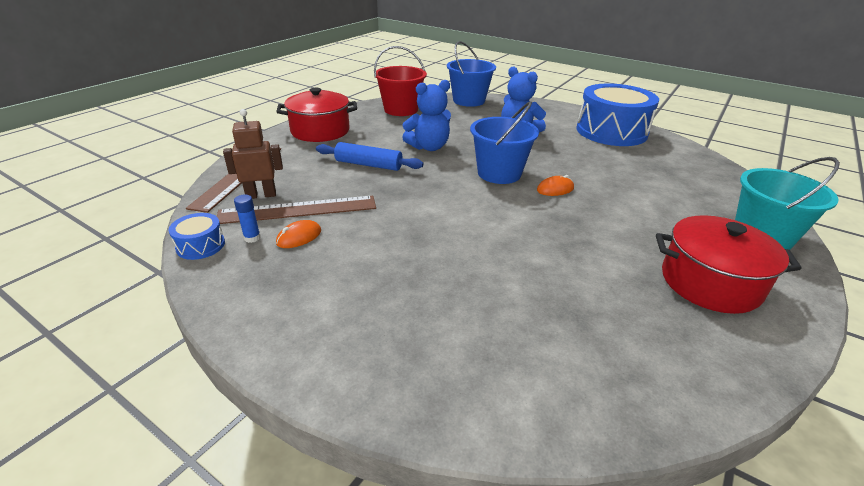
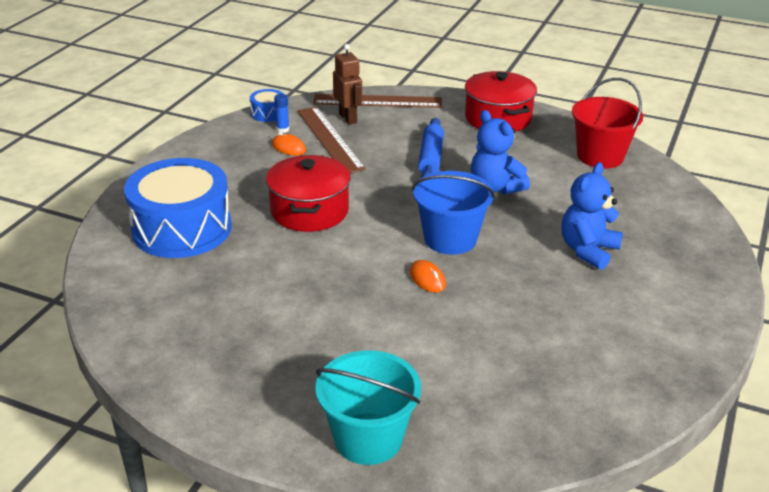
camera: 80 degrees right, 0 degrees up
blue bucket [447,41,496,107] -> none
blue drum [576,83,659,146] -> blue drum moved to [124,158,232,258]
red pot [656,215,802,314] -> red pot moved to [266,155,351,232]

